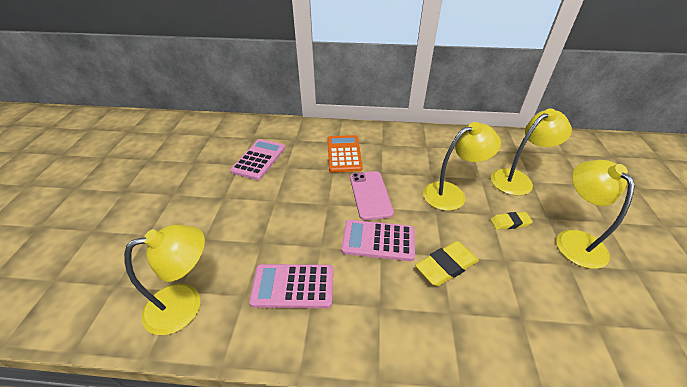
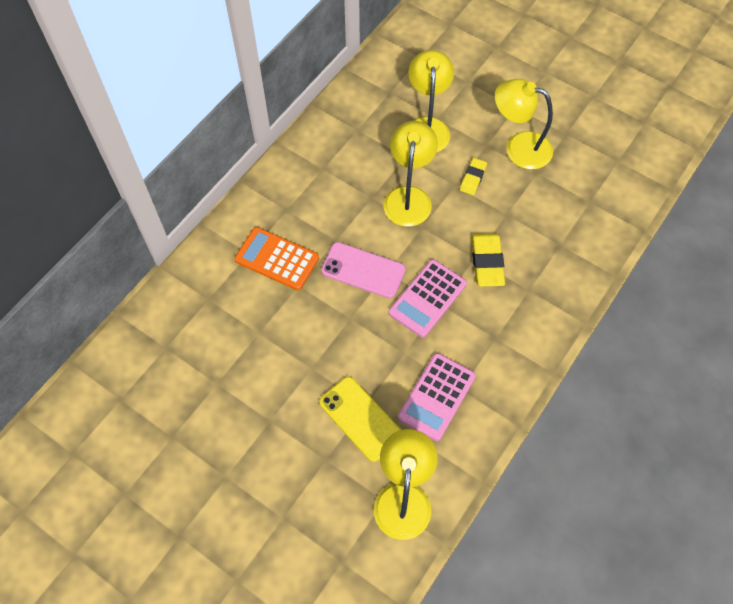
camera: 60 degrees left, 20 degrees up
pink calculator [230,139,285,180] -> none
none -> yellow phone [319,377,401,462]

